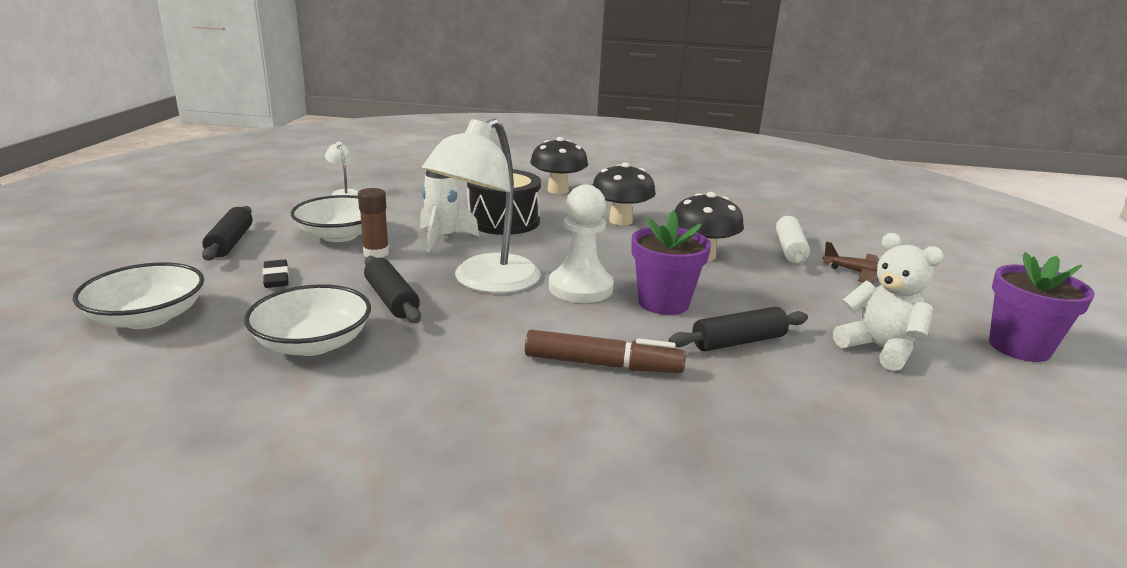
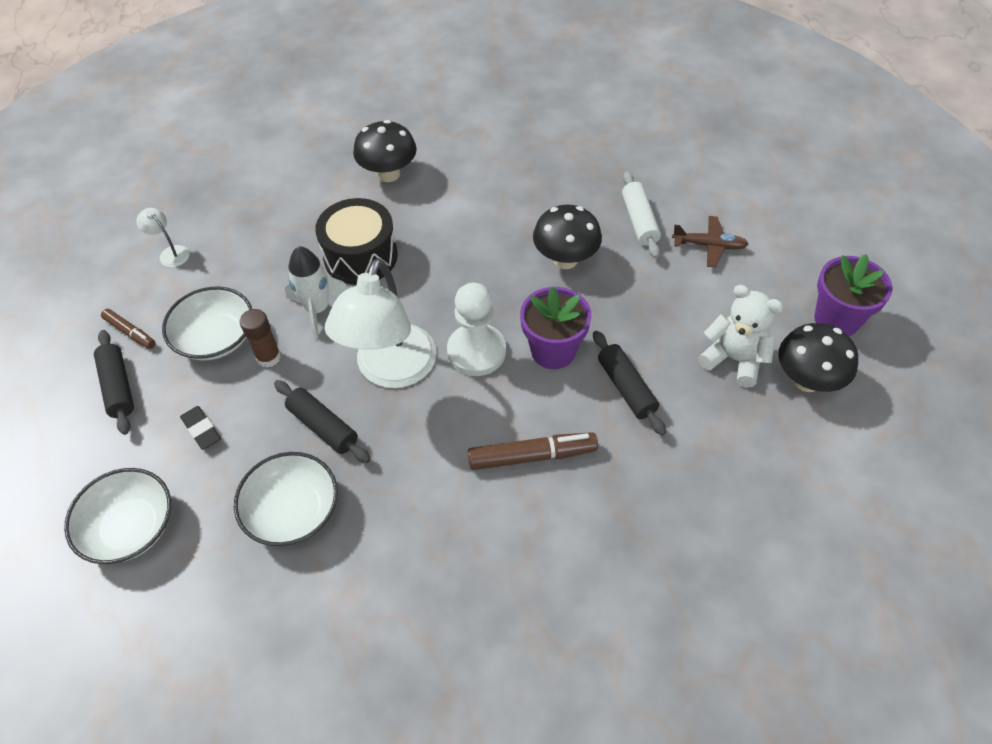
camera: 15 degrees left, 30 degrees up
black mushroom [592,162,656,225] -> black mushroom moved to [778,323,858,392]
black rolling pin [668,307,808,351] -> black rolling pin turned 75 degrees counterclockwise [593,331,666,436]
none -> brown marker [101,309,155,349]

